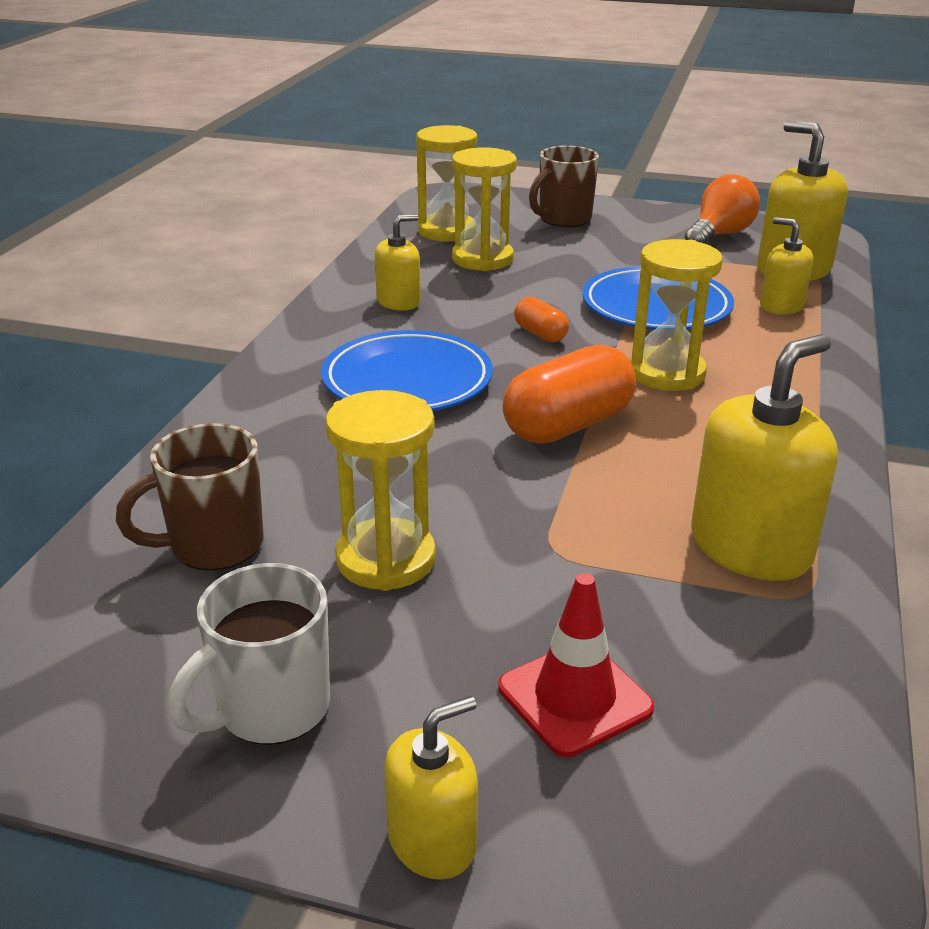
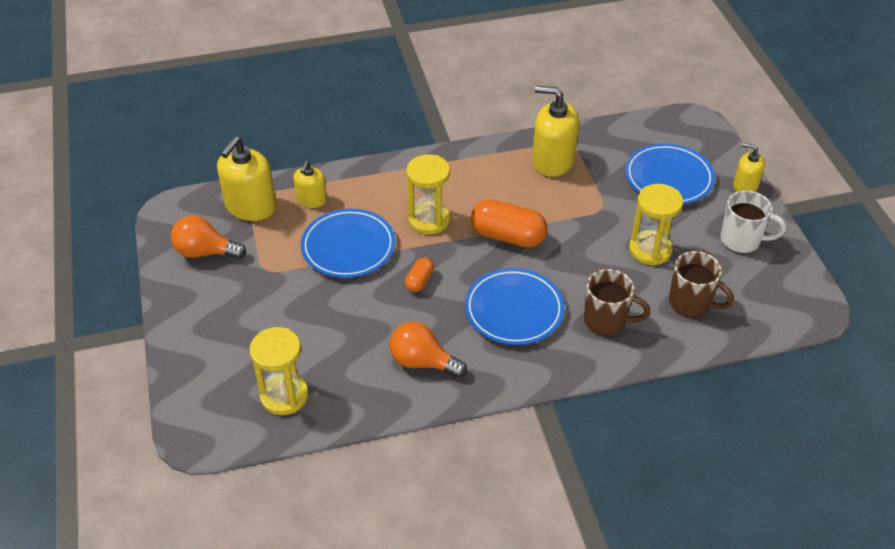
camera: 120 degrees left, 15 degrees up
yellow soap dispenser [375,214,421,311] -> orange light bulb [390,321,467,378]
yellow hourglass [452,147,517,271] -> none
red traffic cone [498,573,654,757] -> blue plate [625,143,715,204]
brown mug [529,145,599,227] -> brown mug moved to [584,269,650,336]

